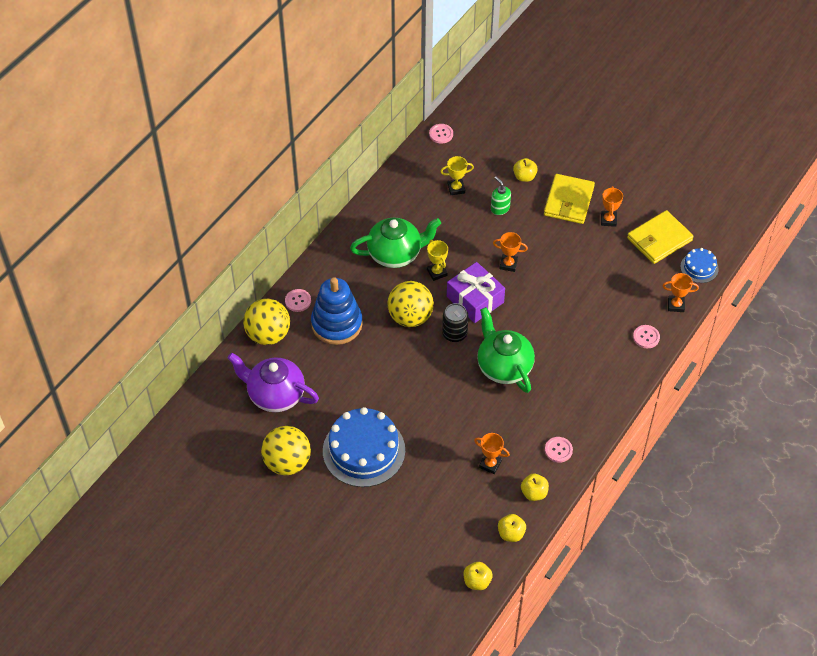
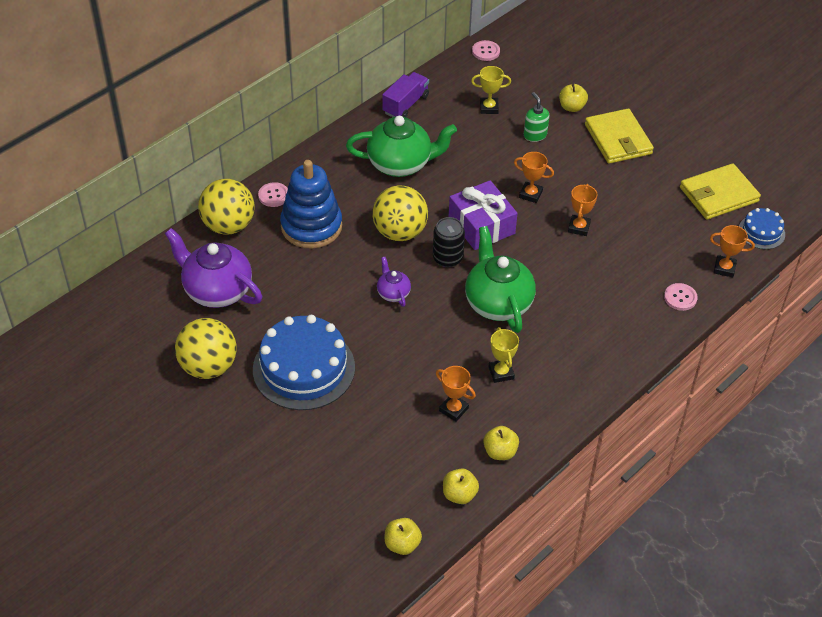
camera: 10 degrees right, 5 degrees down
yellow trophy [427,240,448,281] -> yellow trophy moved to [489,327,519,383]
yellow wallet [544,174,595,224] -> yellow wallet turned 45 degrees counterclockwise [585,108,654,164]
pink button [545,437,573,463] -> none
orange trophy [601,186,623,227] -> orange trophy moved to [568,184,597,236]
none -> purple teapot [377,257,411,307]
none -> purple truck [382,72,429,117]

